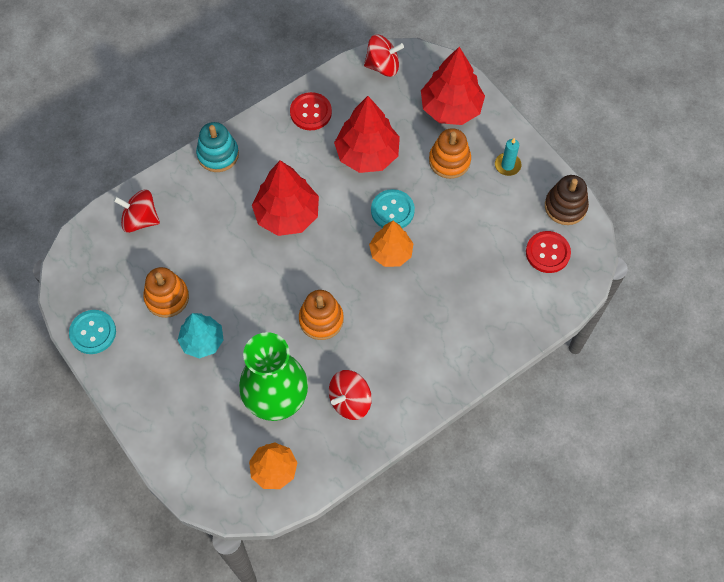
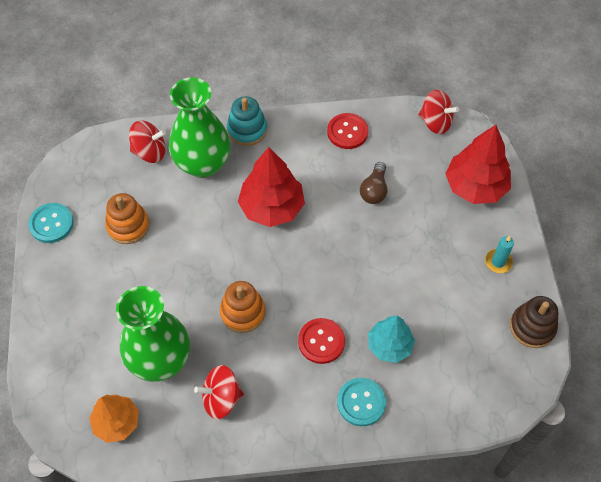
camera: 30 degrees right, 5 degrees down
red spinning top [113,190,160,233] -> red spinning top turned 135 degrees clockwise [129,120,166,163]
turquoise tree [178,313,224,359] -> turquoise tree moved to [368,315,415,363]
red tree [334,96,400,173] -> brown light bulb [360,162,387,204]
orange tree [369,221,414,267] -> none
turquoise button [371,189,415,228] -> turquoise button moved to [337,378,386,426]
orange stacking toy [429,128,471,179] -> none
red button [526,231,571,273] -> red button moved to [298,318,345,364]
none -> green vase [169,77,230,178]

